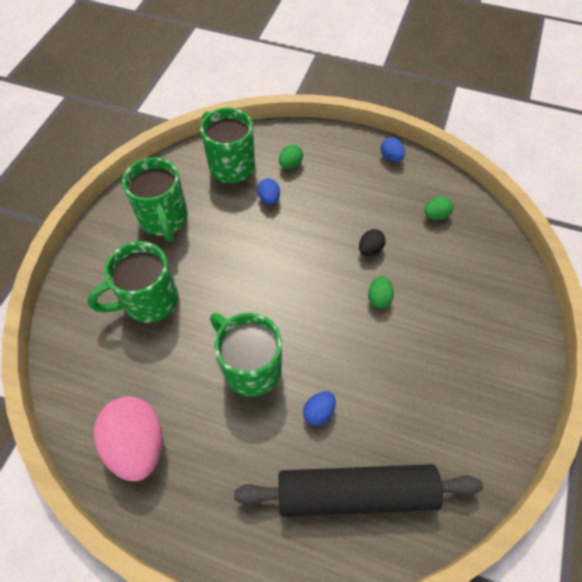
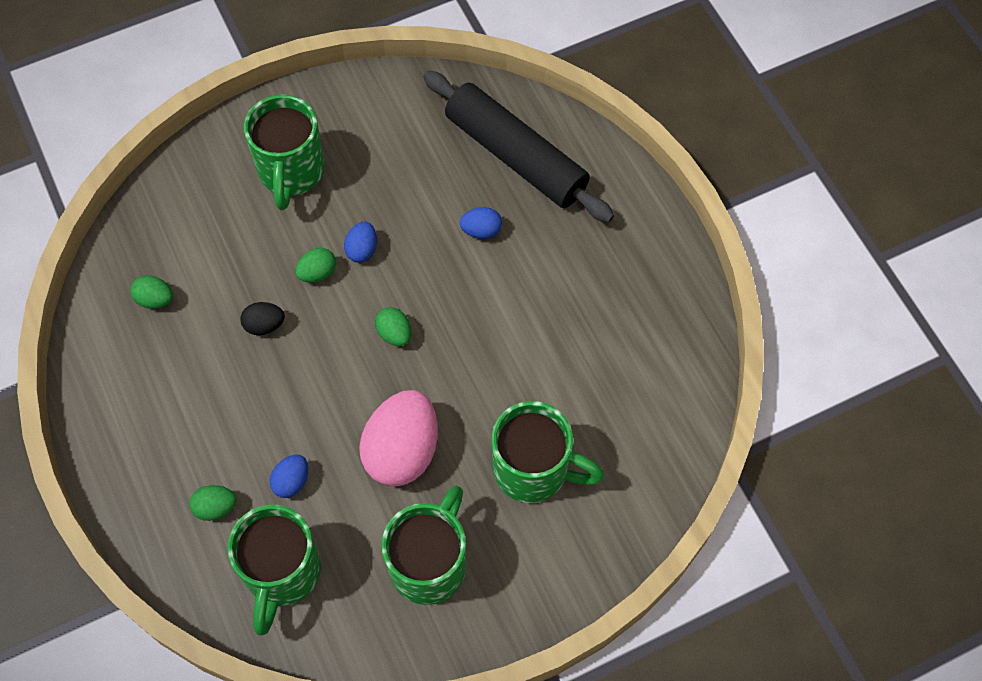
camera: 135 degrees left, 5 degrees up
pink egg [94,396,163,481] -> pink egg moved to [359,390,438,486]
green mug [210,313,282,397] -> green mug moved to [244,94,325,210]
blue egg [381,138,405,162] -> blue egg moved to [344,222,377,263]
none -> green egg [375,307,411,346]

